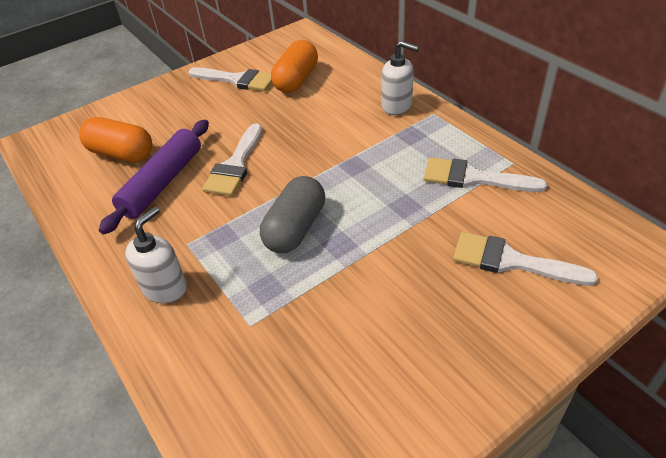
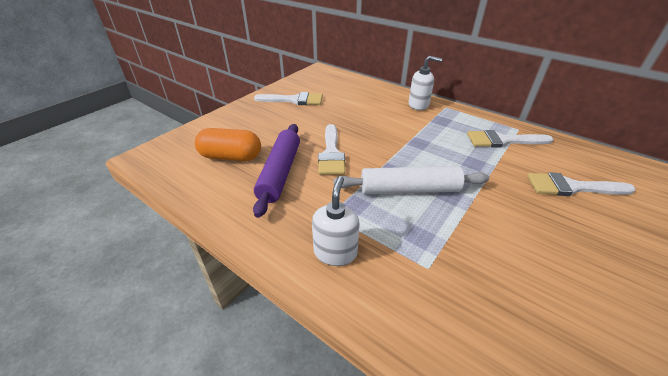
camera: 20 degrees left, 5 degrees down
grey capsule [260,176,325,253] -> white rolling pin [334,166,489,194]
orange capsule [271,40,318,93] -> none

